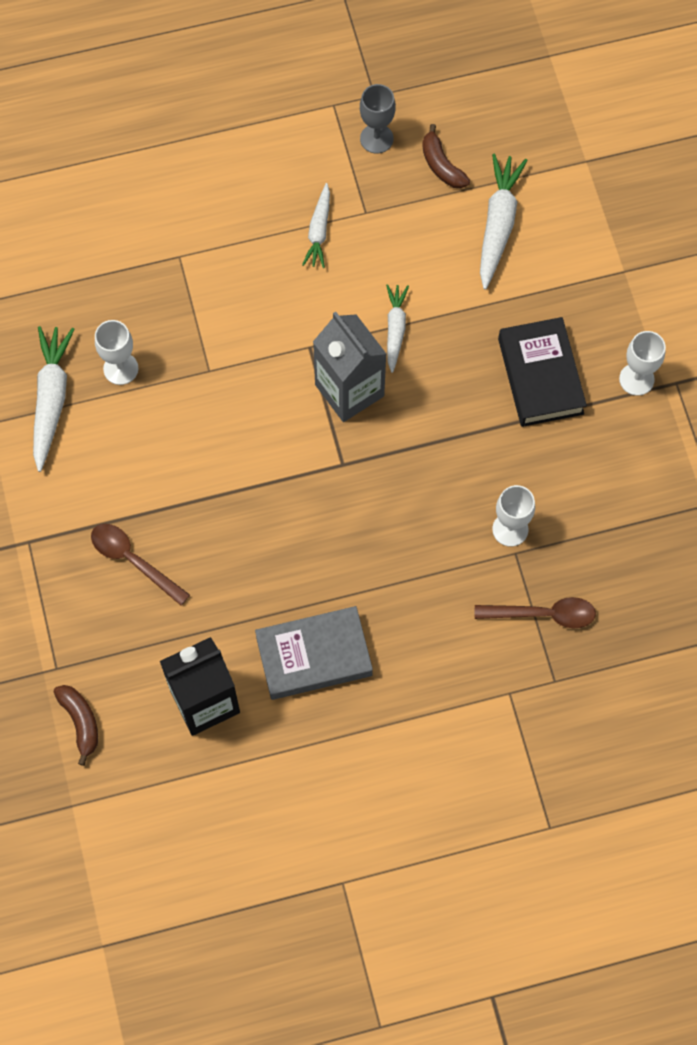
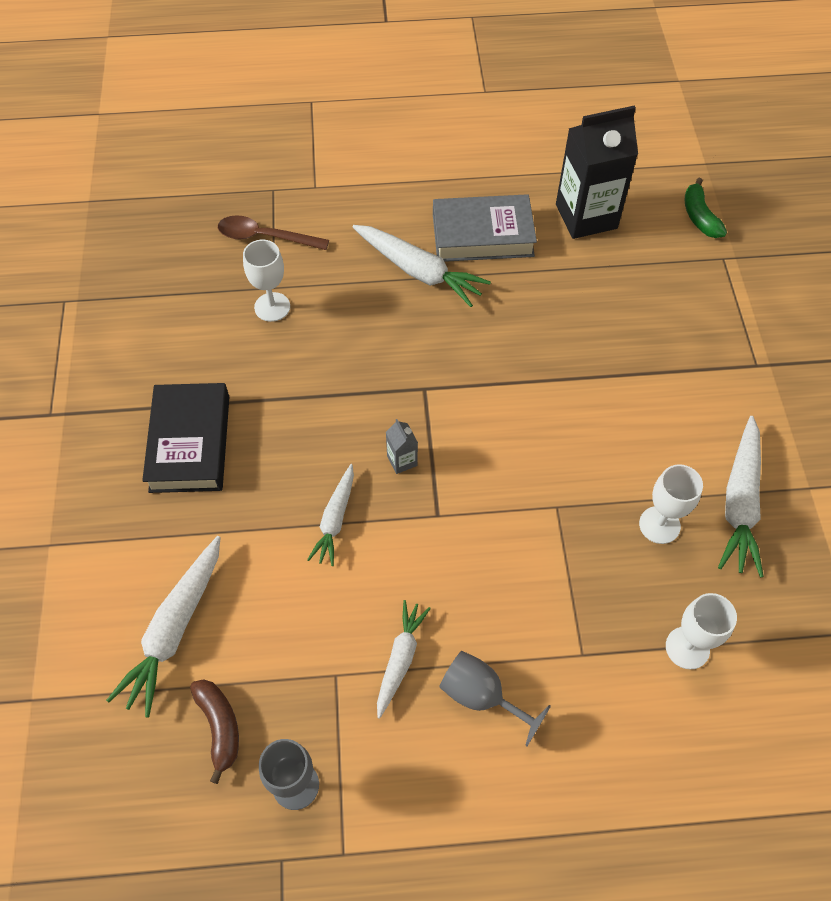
camera: 170 degrees left, 10 degrees down
brown banana [54,685,98,766] -> green banana [685,178,727,238]
brown spoon [91,524,190,605] -> none
grey carton [313,311,386,422] -> grey carton [386,419,418,474], size x0.41
white goblet [619,331,666,396] -> white goblet moved to [666,593,737,669]
none -> white carrot [353,225,491,307]
none -> grey goblet [439,651,551,746]

